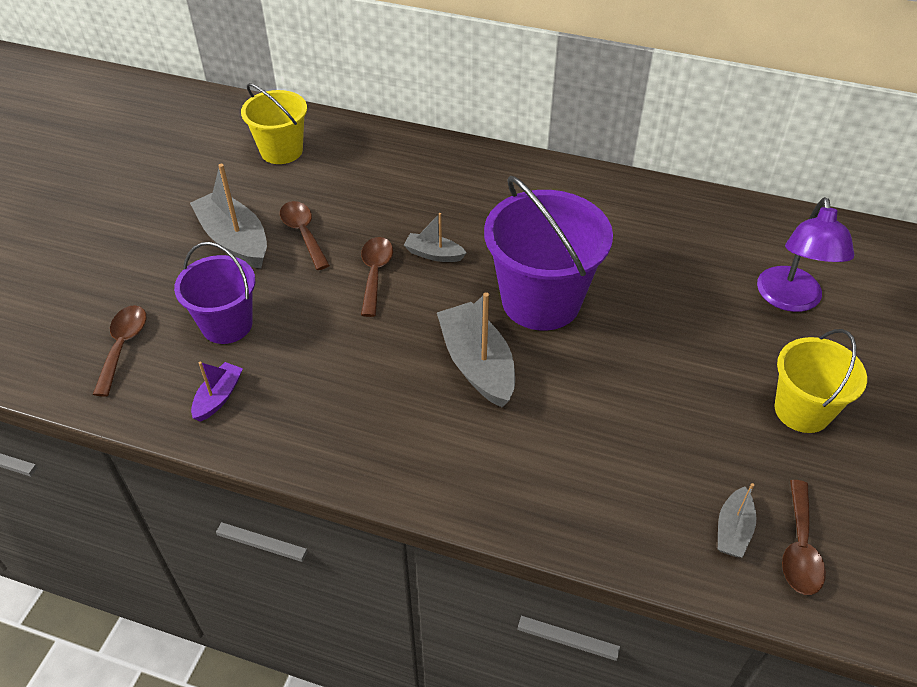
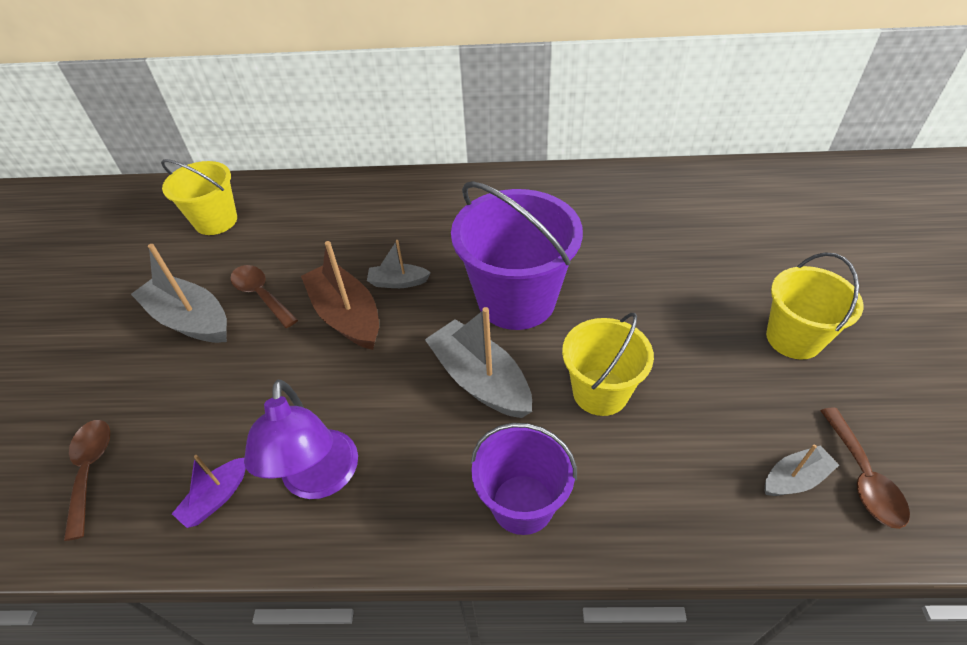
camera: 15 degrees left, 0 degrees up
purple bucket [174,242,255,344] -> purple bucket moved to [471,423,577,535]
purple boat [191,362,243,422] -> purple boat turned 150 degrees counterclockwise [172,455,245,528]
brown spoon [361,237,393,317] -> brown boat [301,241,379,350]
grey boat [718,483,756,558] -> grey boat turned 120 degrees counterclockwise [765,445,839,496]
purple lamp [757,197,854,312] -> purple lamp moved to [244,380,358,499]
none -> yellow bucket [562,313,654,416]

